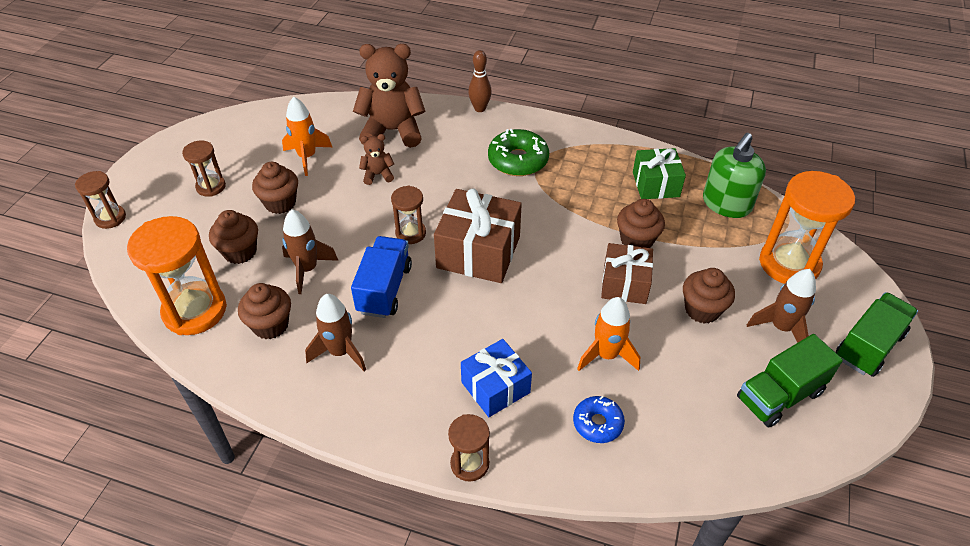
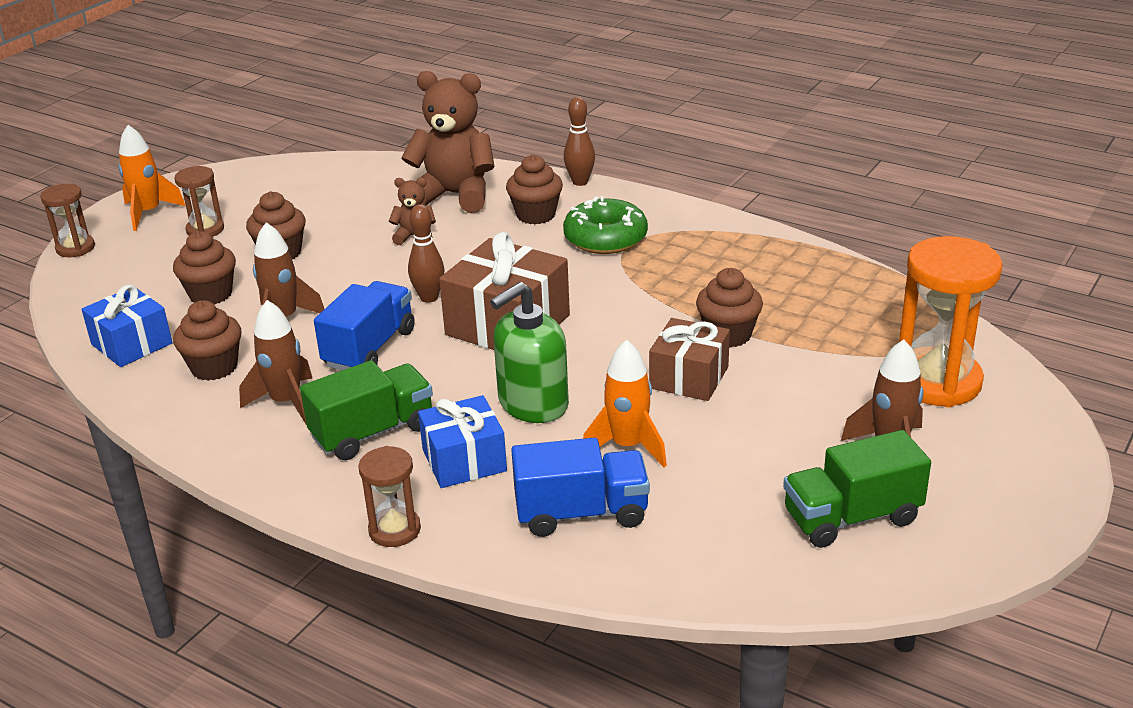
camera: 15 degrees right, 15 degrees down
orange hourglass [127,216,227,335] -> blue gift [81,285,173,367]
orange rocket [282,97,332,176] -> orange rocket moved to [118,125,185,231]
brown hourglass [391,186,426,244] -> brown bowling pin [408,204,445,303]
blue donut [573,396,625,443] -> blue truck [511,438,650,537]
green gift [633,148,686,199] -> none
brown cupcake [683,268,735,324] -> brown cupcake moved to [506,154,563,224]
green soap dispenser [703,133,766,218] -> green soap dispenser moved to [490,282,569,423]
green truck [836,292,918,377] -> green truck moved to [300,360,433,460]

